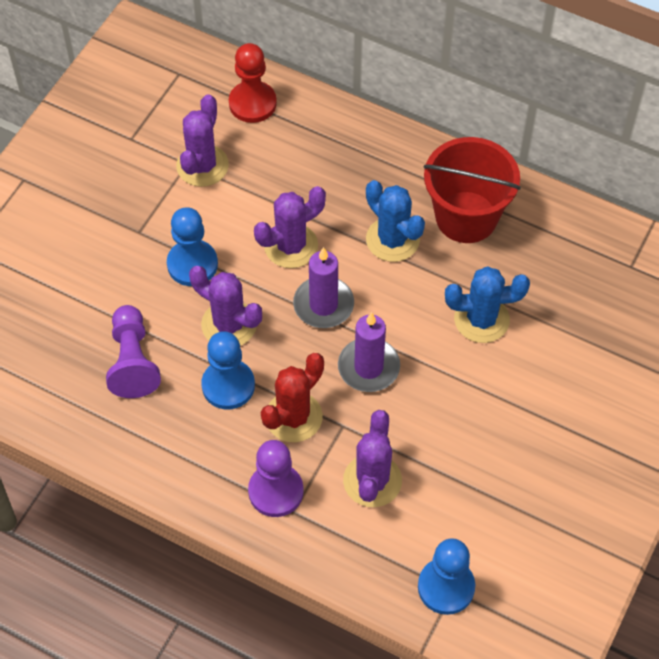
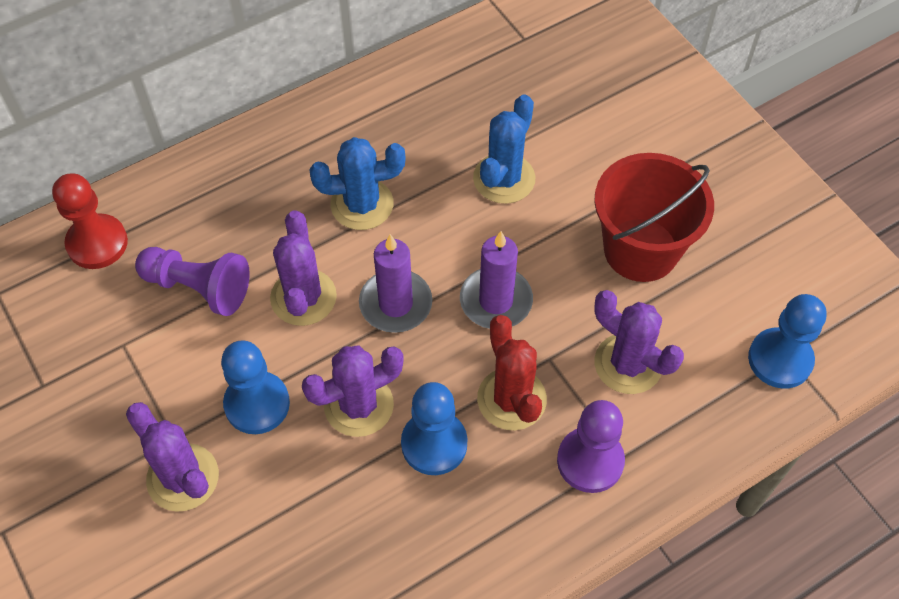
camera: 60 degrees left, 0 degrees up
purple pawn [106,305,161,398] -> purple pawn moved to [135,247,250,316]
purple cactus [176,94,229,187] -> purple cactus moved to [126,402,219,512]
red bucket [423,137,521,243] -> red bucket moved to [594,153,714,282]

